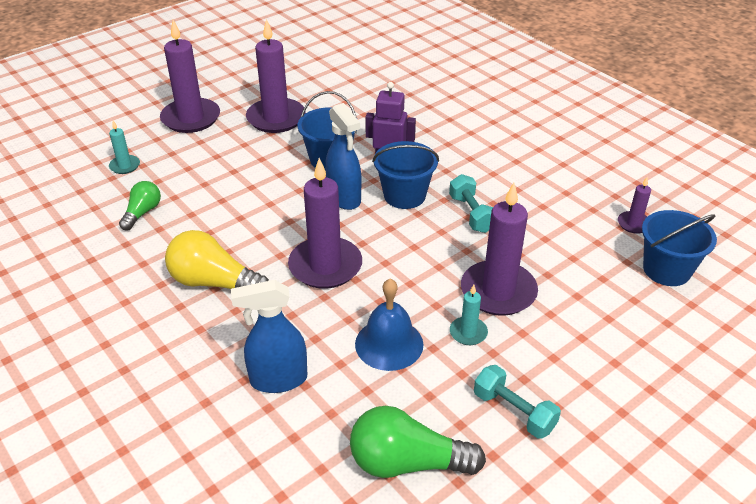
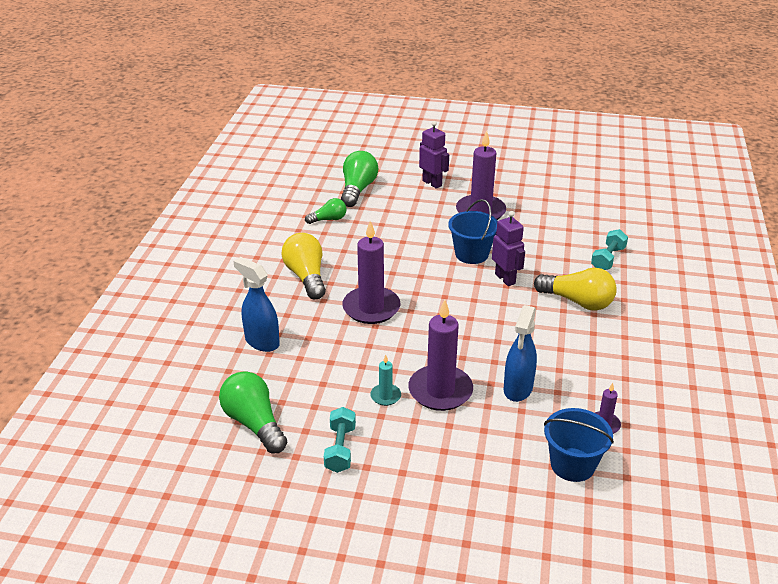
camera: 50 degrees right, 5 degrees down
turquoise candle [109,120,140,174] -> green light bulb [341,151,378,207]
purple candle [160,20,220,133] -> purple robot [419,121,449,189]
blue spray bottle [325,103,361,210] -> blue spray bottle moved to [504,305,537,402]
blue bell [355,279,423,371] -> none
blue bucket [372,141,439,209] -> none
turquoise dumbbell [449,174,493,233] -> turquoise dumbbell moved to [591,229,628,270]
none -> yellow light bulb [534,268,617,311]

